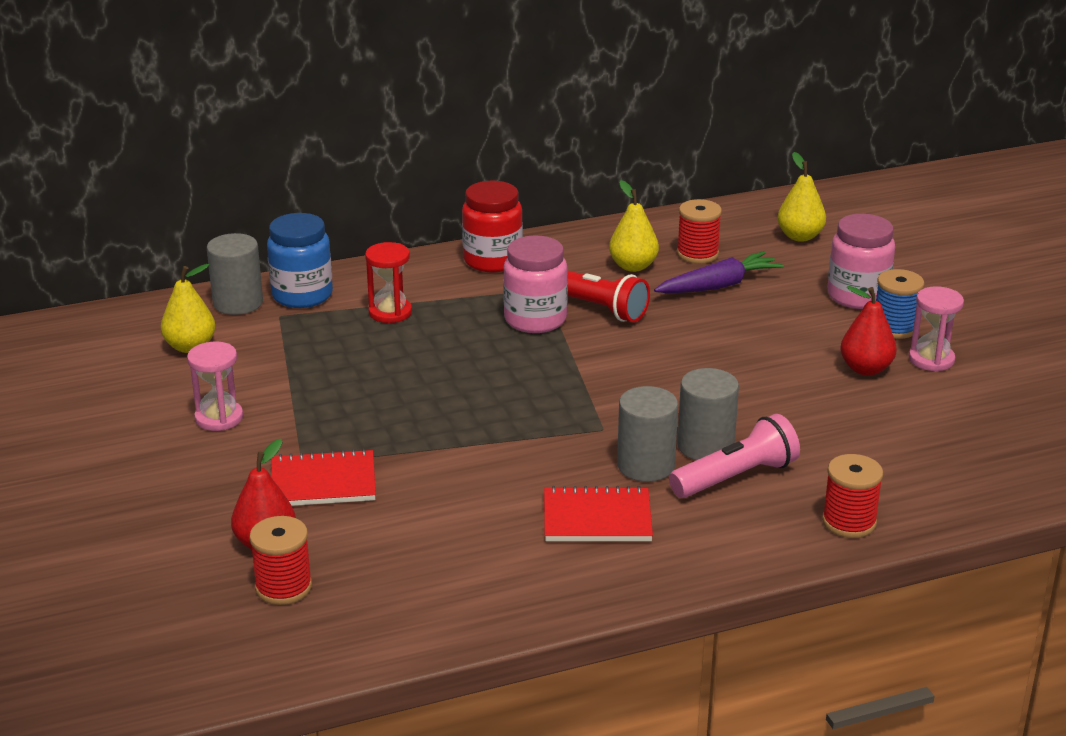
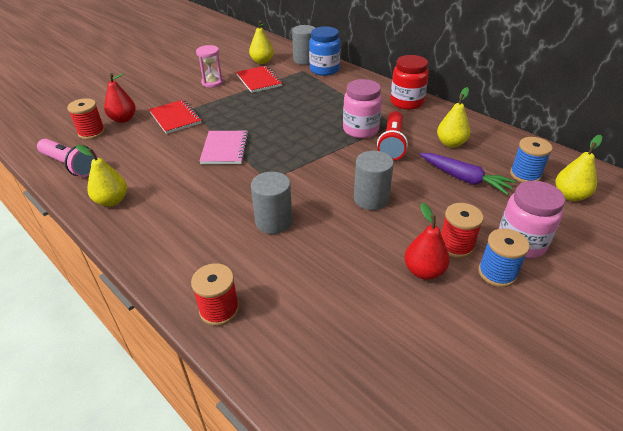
camera: 65 degrees right, 10 degrees up
red hourglass [365,242,412,323] -> none
red notebook [544,486,653,541] -> red notebook moved to [236,66,282,93]
grey cylinder [617,386,678,482] -> grey cylinder moved to [354,151,394,210]
pink flashlight [669,414,800,498] -> pink flashlight moved to [37,139,98,177]
red spool [677,199,722,264] -> red spool moved to [441,203,484,258]
pink hourglass [909,286,964,371] -> none
none -> yellow pear [76,145,127,207]
none -> pink notebook [200,131,249,164]
none -> blue spool [510,137,553,183]

